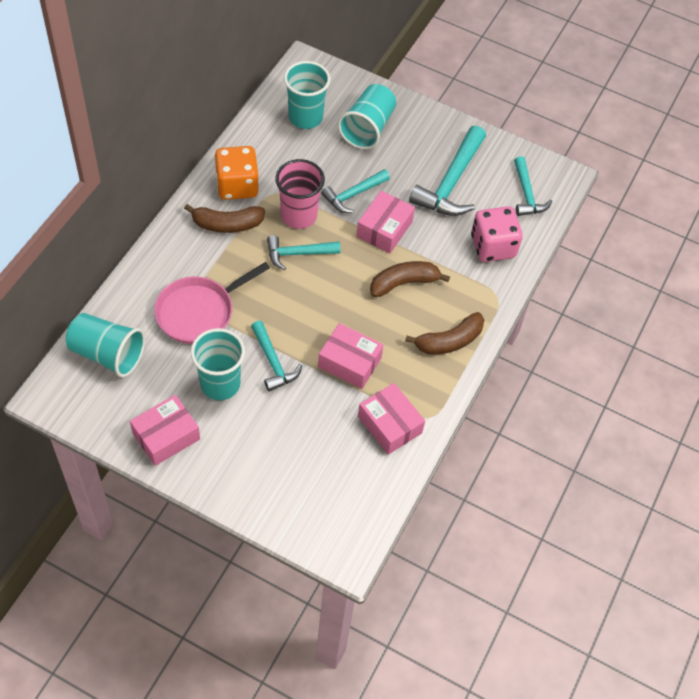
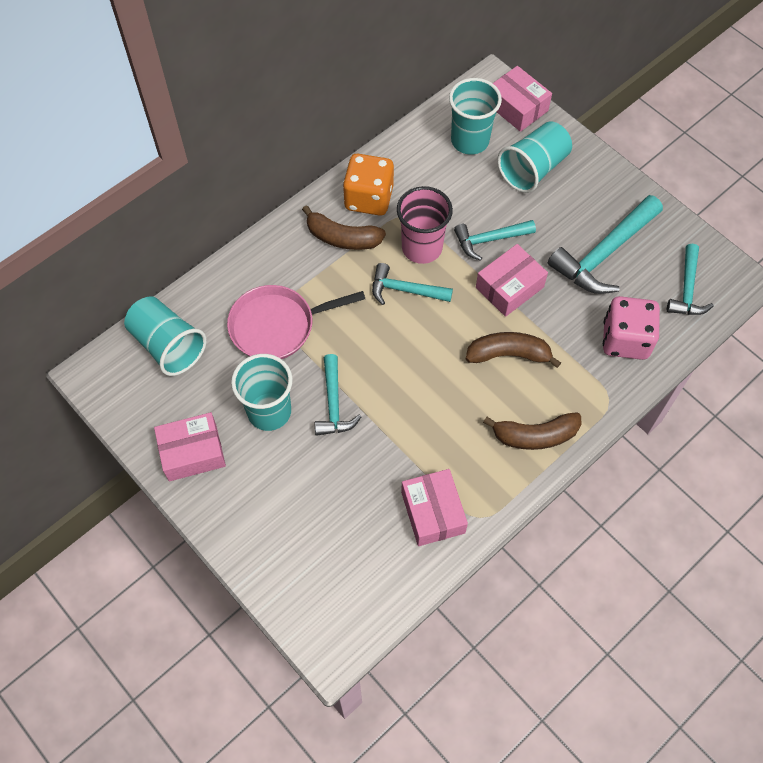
camera: 25 degrees right, 5 degrees up
pink box [318,323,383,389] -> pink box moved to [493,66,552,132]

